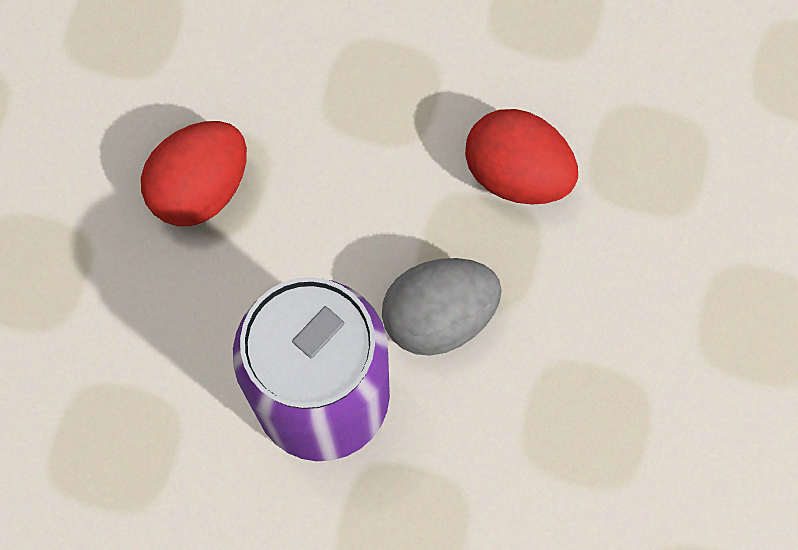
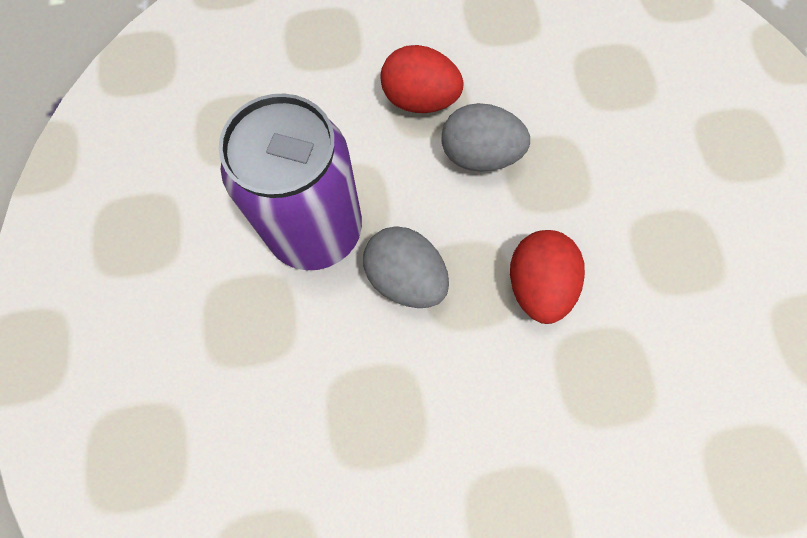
camera: 65 degrees right, 0 degrees up
none -> grey egg [442,103,530,172]

